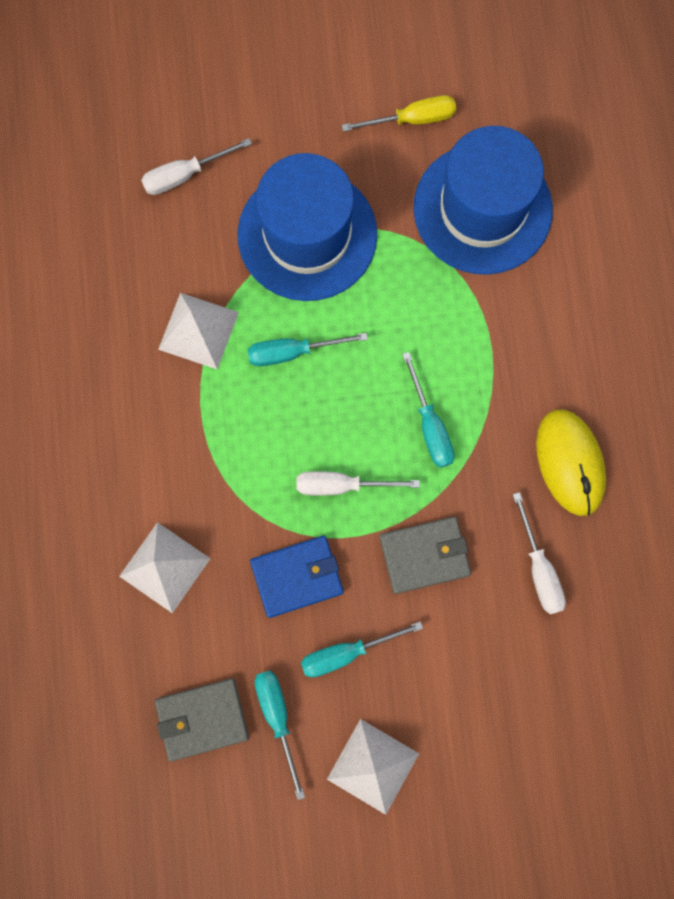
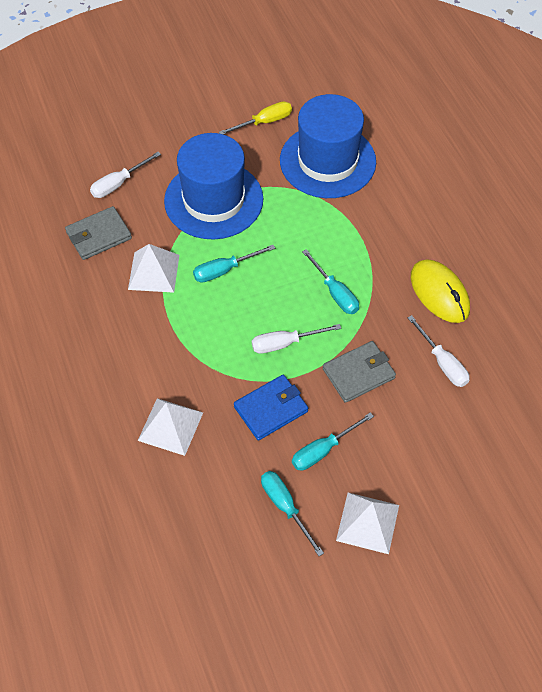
camera: 15 degrees left, 20 degrees down
grey wallet [155,678,249,762] -> grey wallet moved to [65,206,132,260]

